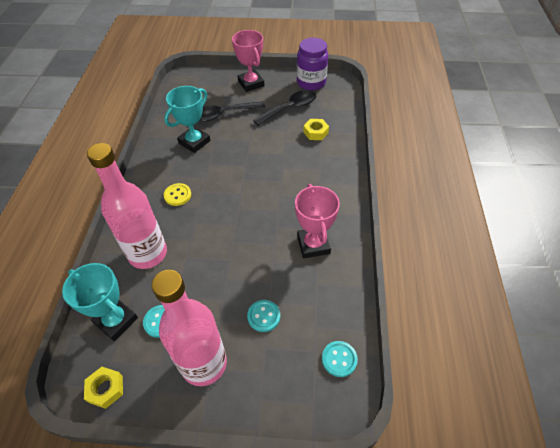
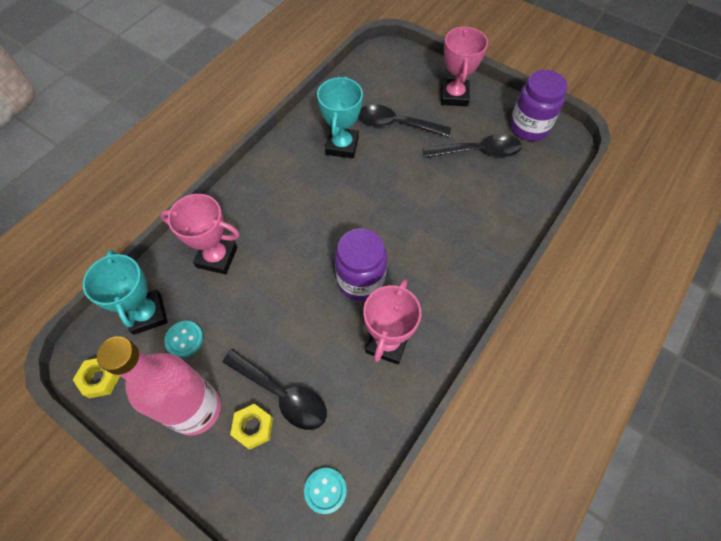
camera: 30 degrees right, 10 degrees up
pink bottle [87,143,167,269] -> pink trophy [160,194,240,274]
turquoise trophy [164,86,210,153] -> turquoise trophy turned 60 degrees counterclockwise [317,76,363,158]
yellow button [164,183,191,206] -> none
turquoise button [247,300,280,332] -> black spoon [222,349,327,430]
yellow nut [303,119,329,140] -> yellow nut moved to [230,404,273,450]
none -> purple jar [335,228,387,301]

